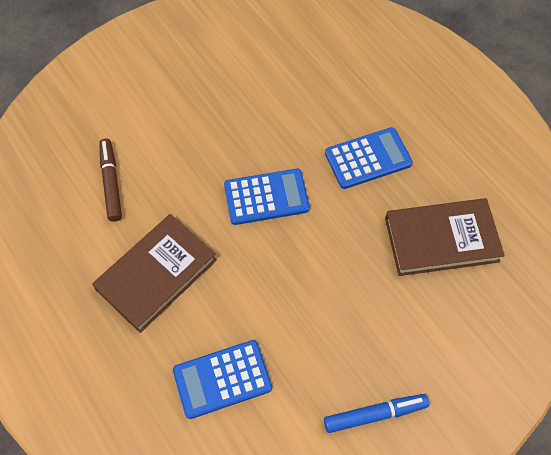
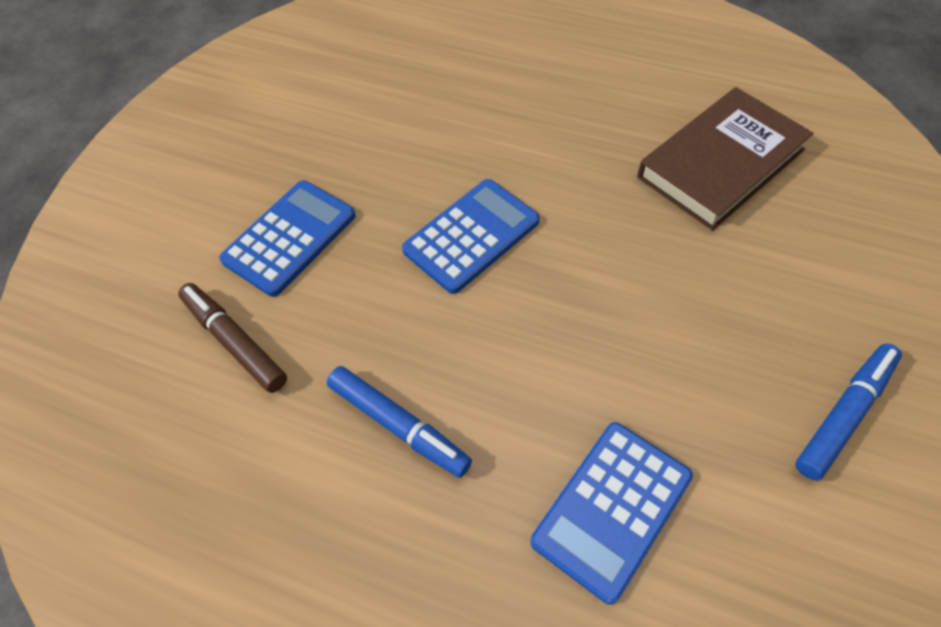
camera: 30 degrees left, 5 degrees down
brown book [92,214,217,333] -> blue marker [327,366,472,478]
blue calculator [325,127,413,189] -> blue calculator moved to [219,180,356,297]

